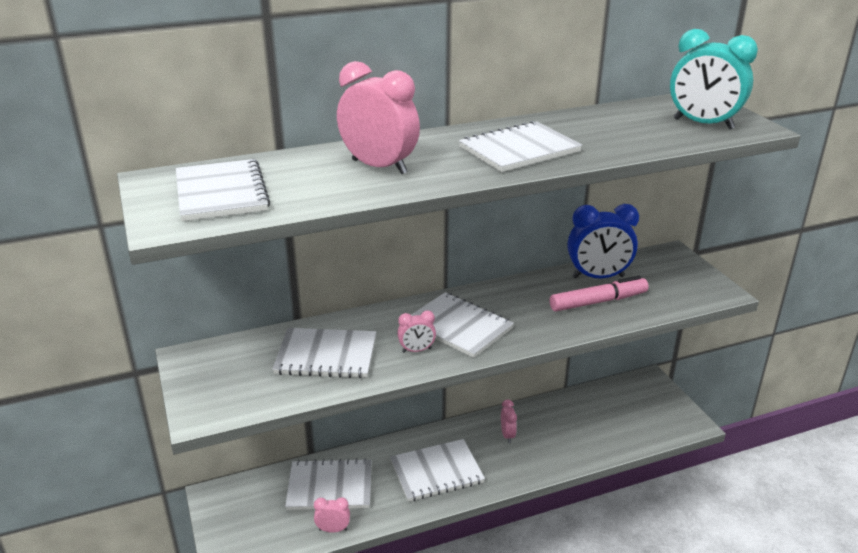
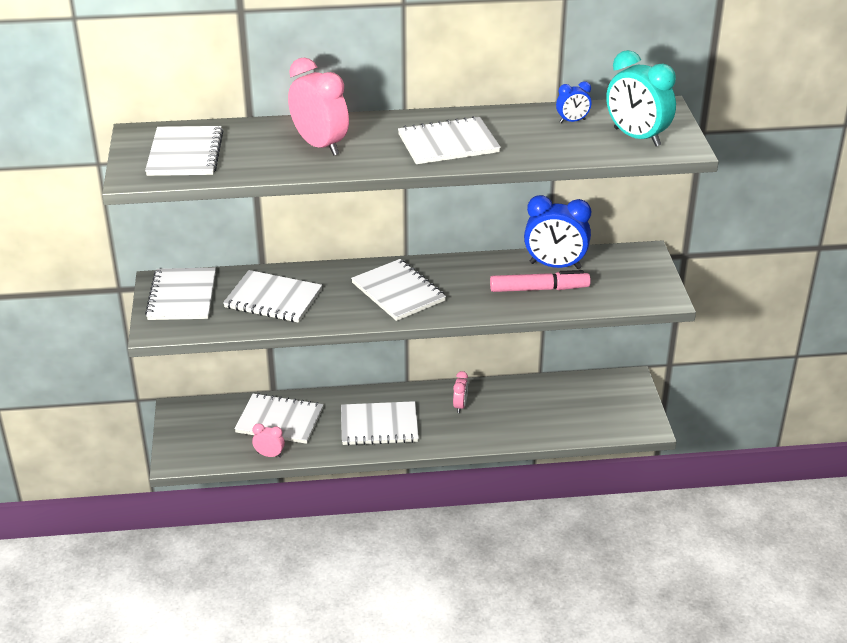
camera: 15 degrees right, 5 degrees up
pink clock [397,310,436,353] -> none
none -> white notebook [145,268,216,320]
none -> blue clock [556,81,592,123]

